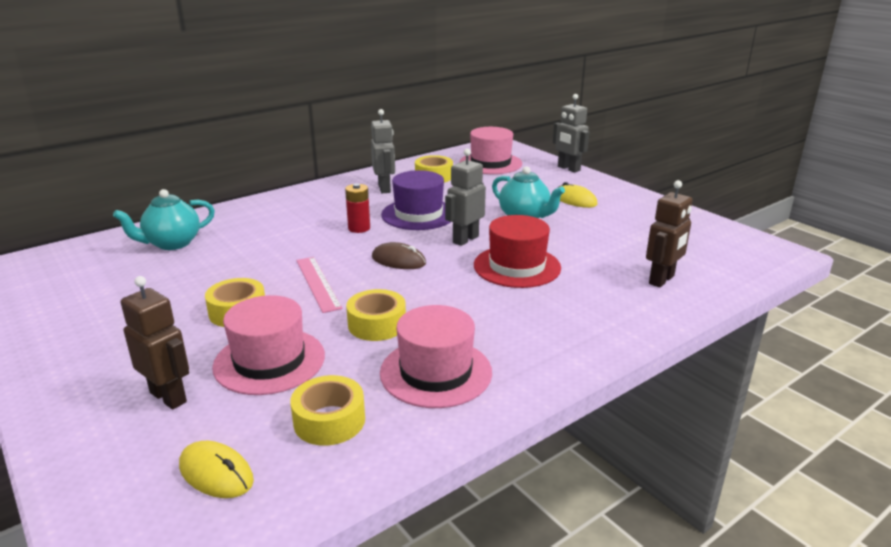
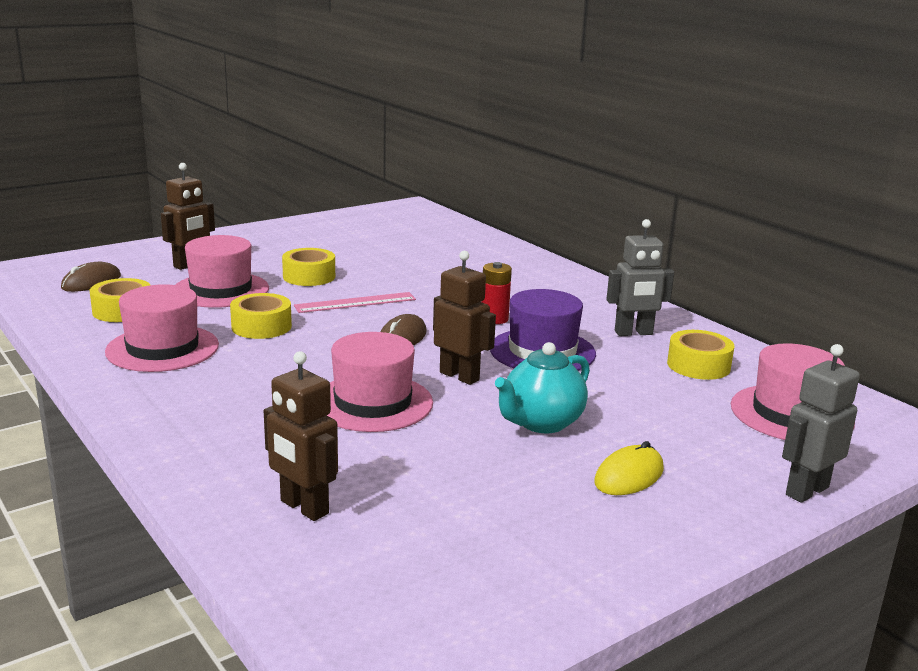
camera: 90 degrees right, 5 degrees down
turquoise teapot [113,189,215,250] -> none
yellow mouse [179,441,254,498] -> brown mouse [61,262,121,292]
grey robot [445,149,486,246] -> brown robot [433,251,496,385]
red hat [474,215,561,288] -> pink hat [327,332,433,432]

